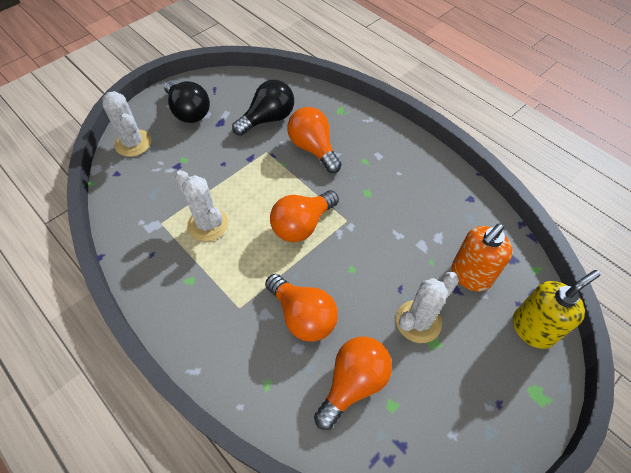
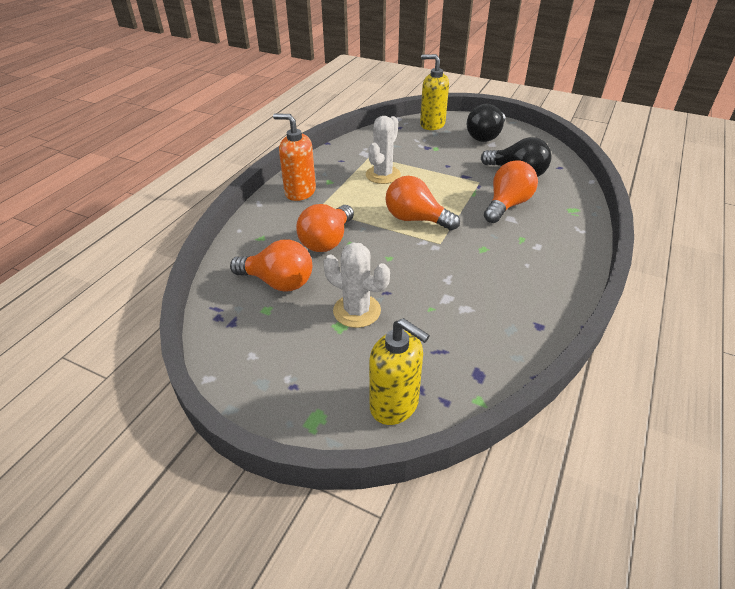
camera: 70 degrees right, 15 degrees down
white cactus [102,91,152,157] -> yellow soap dispenser [420,54,449,130]
orange soap dispenser [452,224,513,292] -> orange soap dispenser moved to [273,113,316,201]

